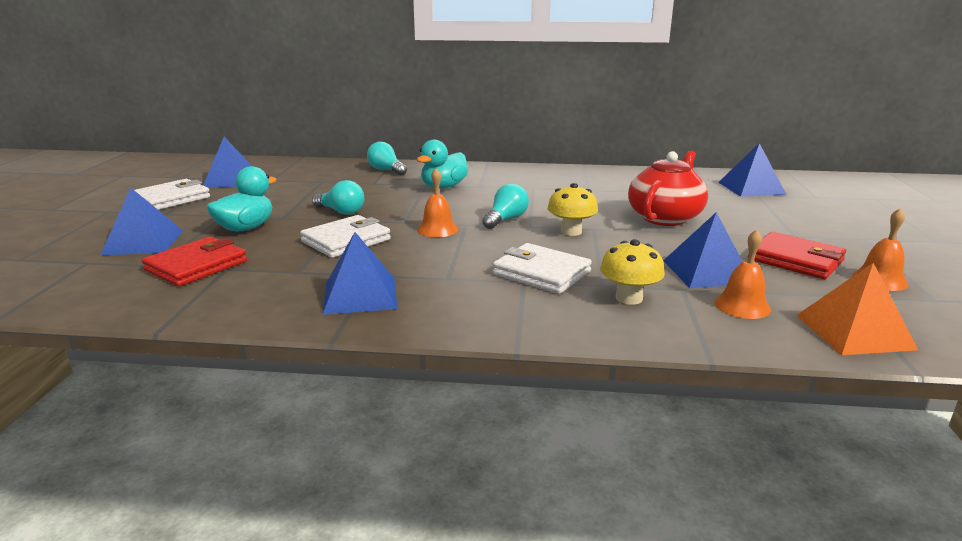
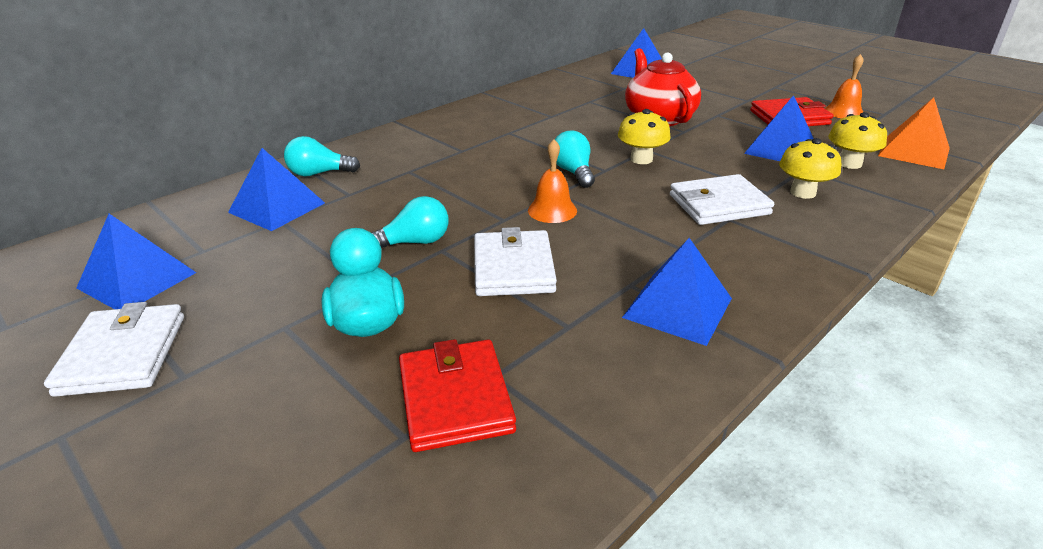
camera: 50 degrees left, 10 degrees up
blue pyramid [101,188,183,255] -> blue pyramid moved to [228,148,325,231]
turquoise duck [417,140,468,189] -> none
orange bell [714,229,771,319] -> yellow mushroom [828,112,887,169]

